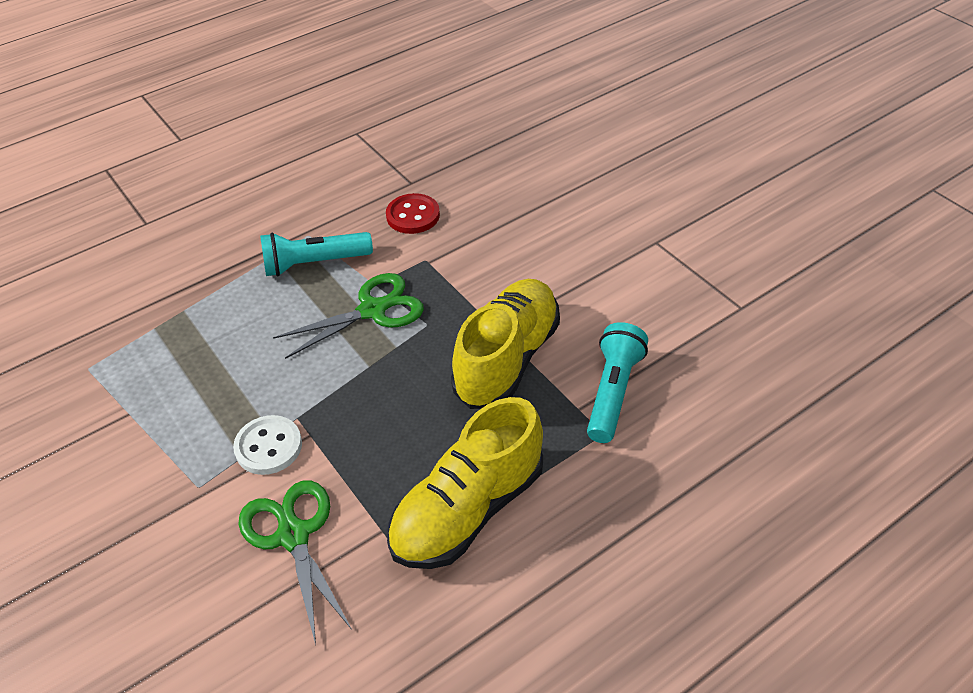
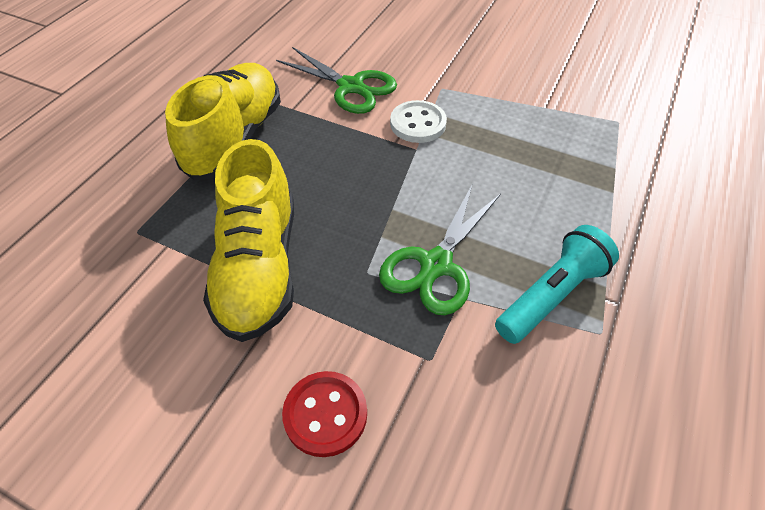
camera: 150 degrees right, 5 degrees up
red button [386,193,440,234] -> red button moved to [282,371,367,457]
turquoise flashlight [587,322,648,443] -> none

